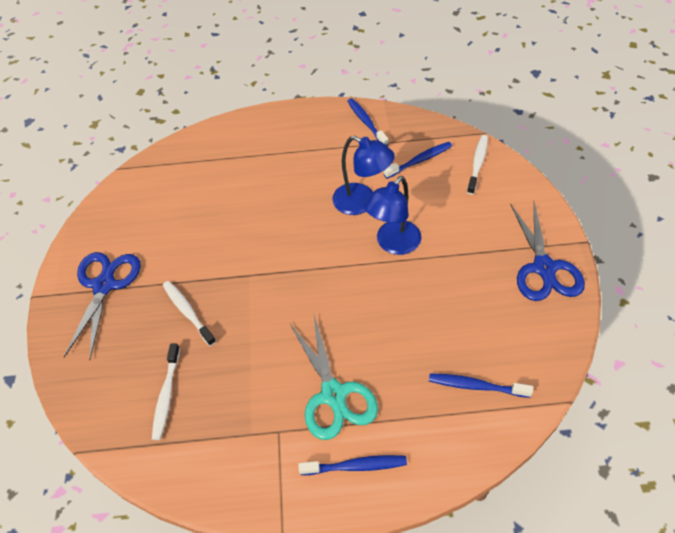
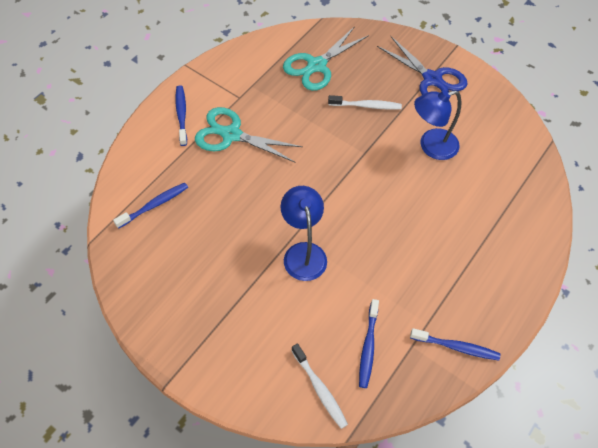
camera: 125 degrees right, 5 degrees up
white toothbrush [152,343,180,440] -> turquoise scissors [283,26,369,91]
blue toothbrush [298,455,407,475] -> blue toothbrush turned 135 degrees clockwise [175,85,187,146]
blue lamp [332,136,395,215] -> blue lamp moved to [414,90,461,160]
blue scissors [510,202,585,301] -> none

